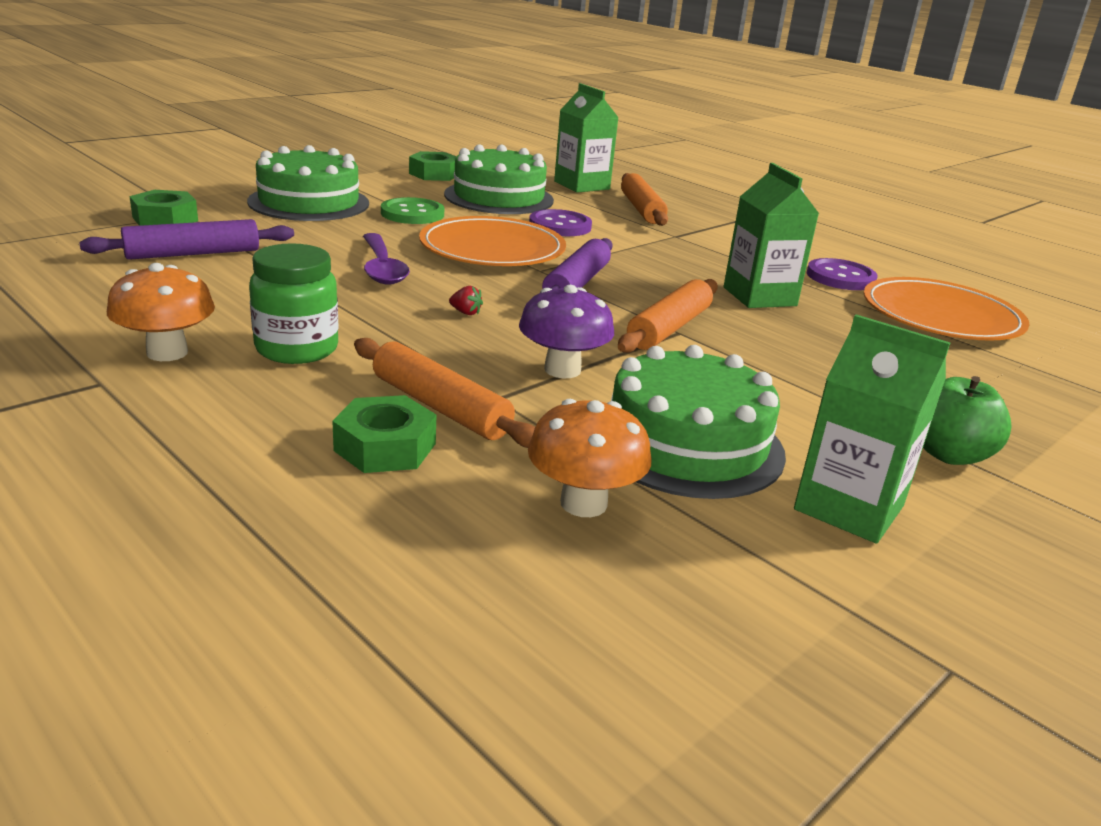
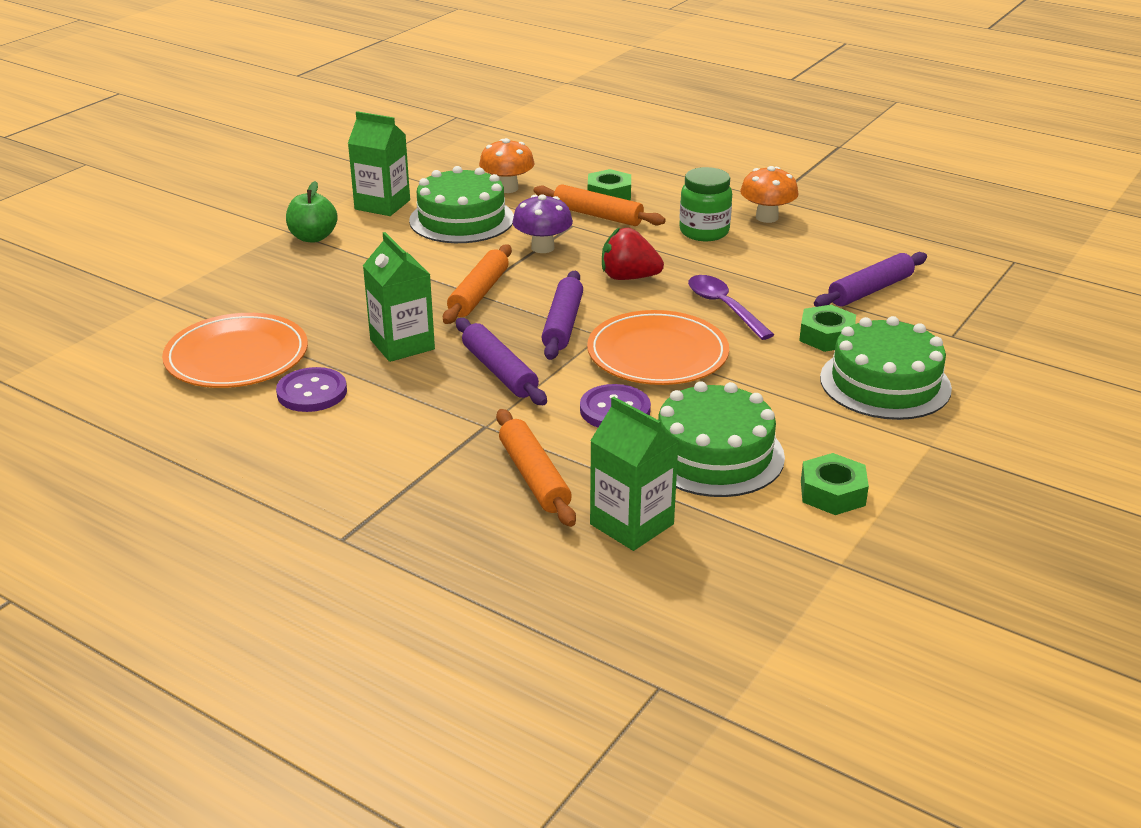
camera: 170 degrees right, 5 degrees up
green nut [129,190,198,226] -> green nut moved to [799,305,856,352]
green button [381,197,444,224] -> none
red strawberry [449,286,483,315] -> red strawberry [602,227,664,280], size x2.46
none -> purple rolling pin [456,318,547,405]

